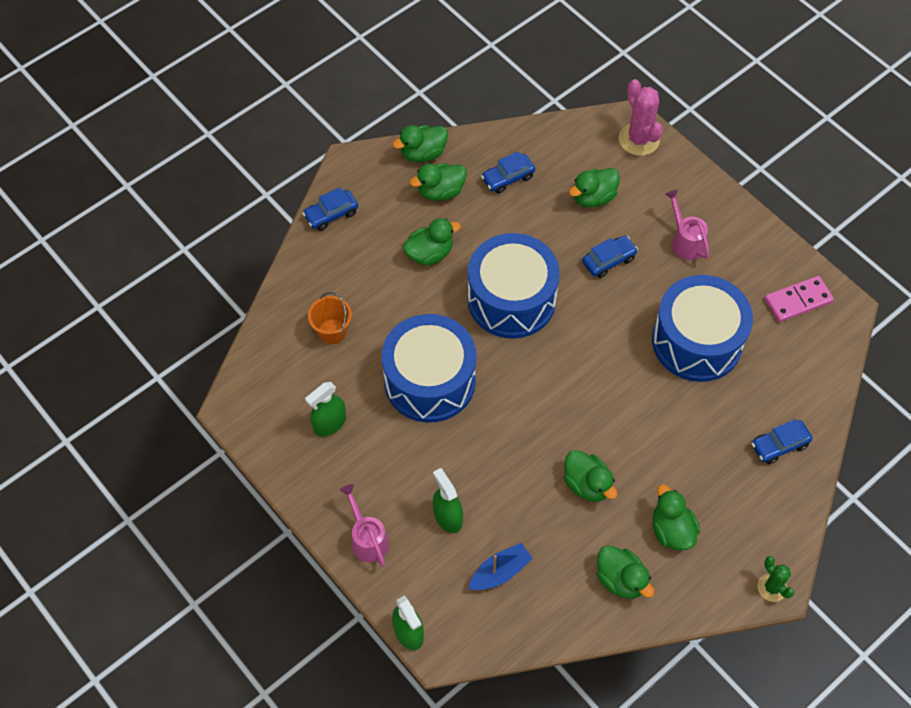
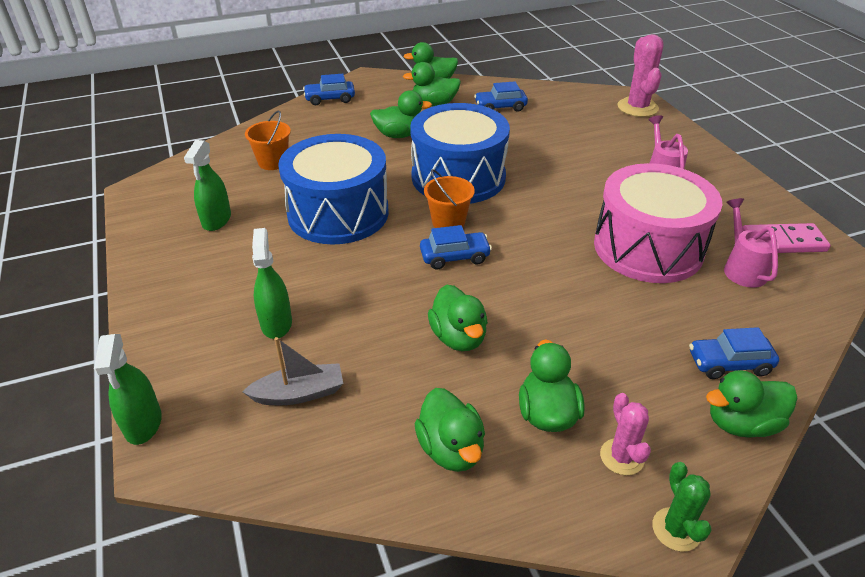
camera: 20 degrees right, 20 degrees down
green spray bottle [305,382,346,437] -> green spray bottle turned 60 degrees counterclockwise [184,140,231,231]
pink watering can [340,484,389,567] -> pink watering can moved to [724,198,779,287]
blue boat [468,543,533,590] -> grey boat [242,337,343,405]
green duck [569,168,620,207] -> green duck moved to [706,370,798,438]
blue car [582,236,638,278] -> blue car moved to [420,225,492,270]
blue drum [652,275,753,382] -> pink drum [594,163,722,283]
none -> orange bucket [424,169,475,228]
none -> pink cactus [600,393,651,475]

